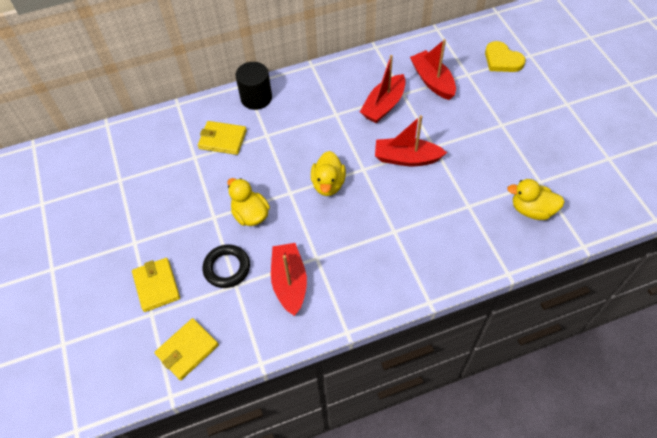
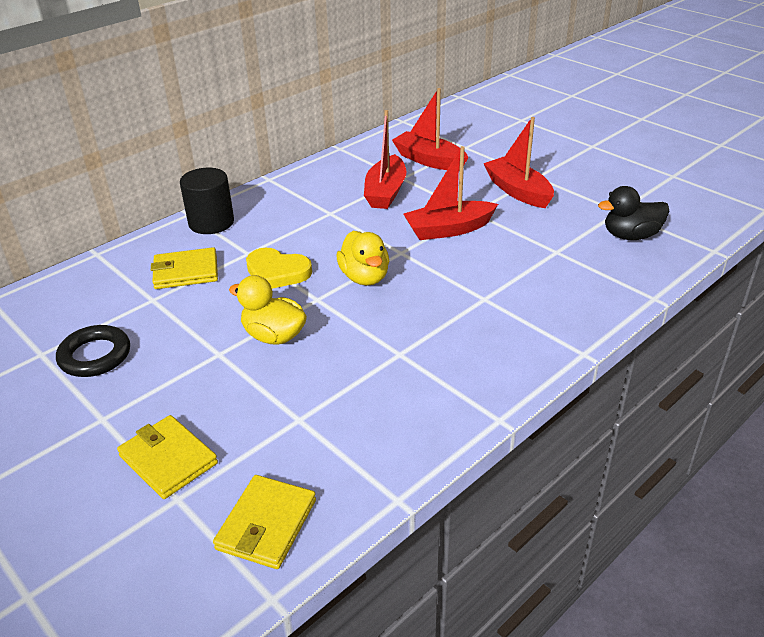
camera: 25 degrees left, 20 degrees down
black ring [203,244,250,288] -> black ring moved to [56,325,130,377]
red boat [271,243,307,316] -> red boat moved to [483,117,554,208]
yellow heart [485,41,526,72] -> yellow heart moved to [246,248,312,289]
yellow duck [507,179,565,220] -> black duck [598,186,670,240]

